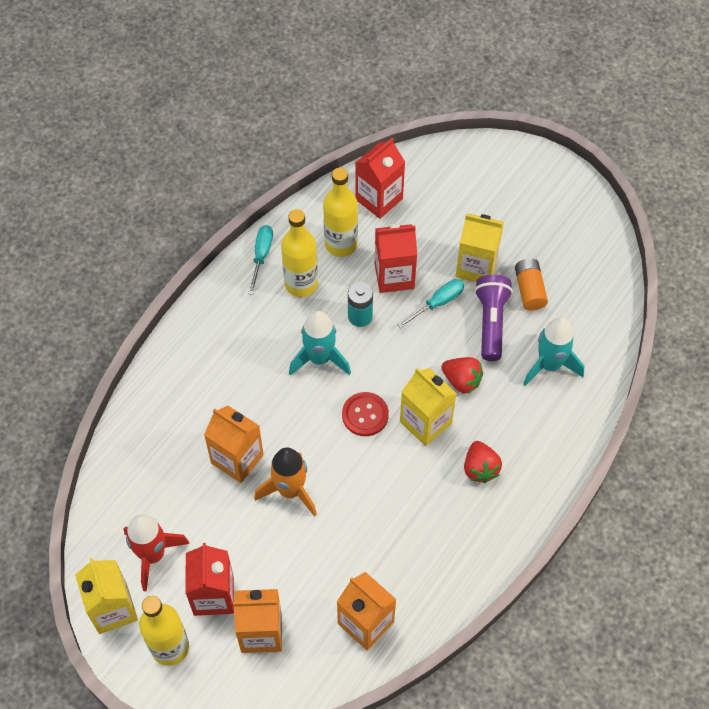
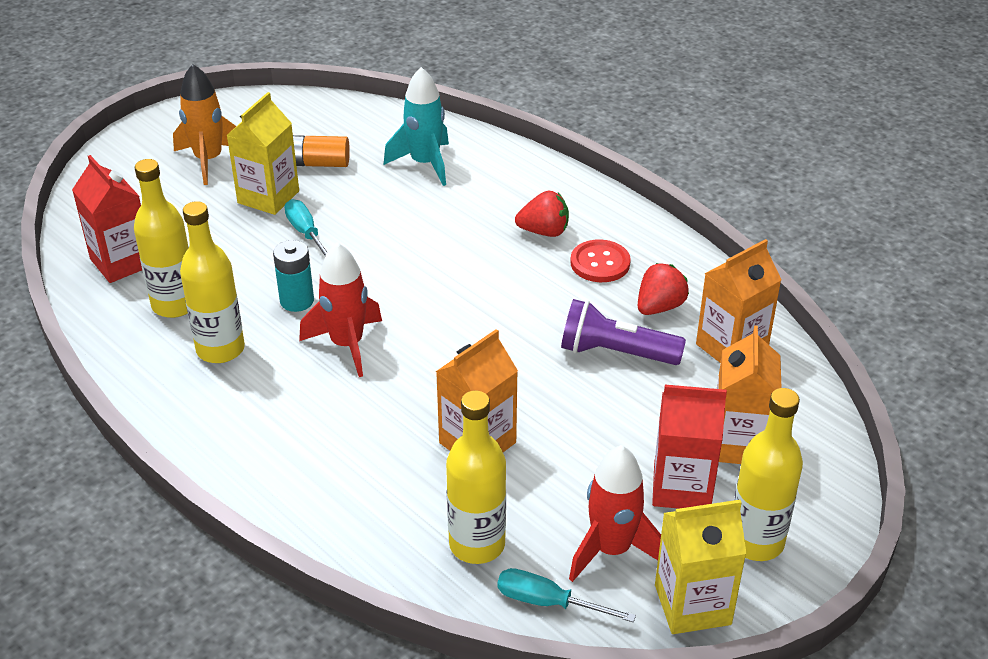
camera: 80 degrees left, 20 degrees down
turquoise screwdriver [248,225,273,295] -> turquoise screwdriver moved to [497,568,636,622]
orange rocket [254,447,317,517] -> orange rocket moved to [173,64,236,185]
turquoise rocket [289,311,351,376] -> red rocket [299,242,382,377]
red button [342,392,389,436] -> red button moved to [570,239,631,282]
red carton [375,224,417,293] -> none
yellow carton [400,368,457,446] -> none
red strawberry [441,357,483,394] -> red strawberry moved to [638,263,689,315]
purple flashlight [475,275,513,361] -> purple flashlight moved to [561,299,686,365]
none -> yellow bottle [446,391,506,564]

